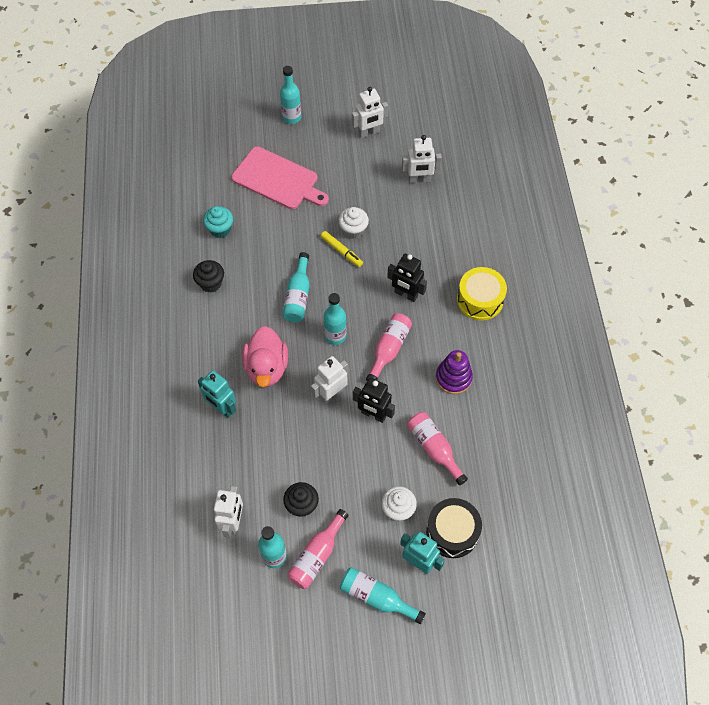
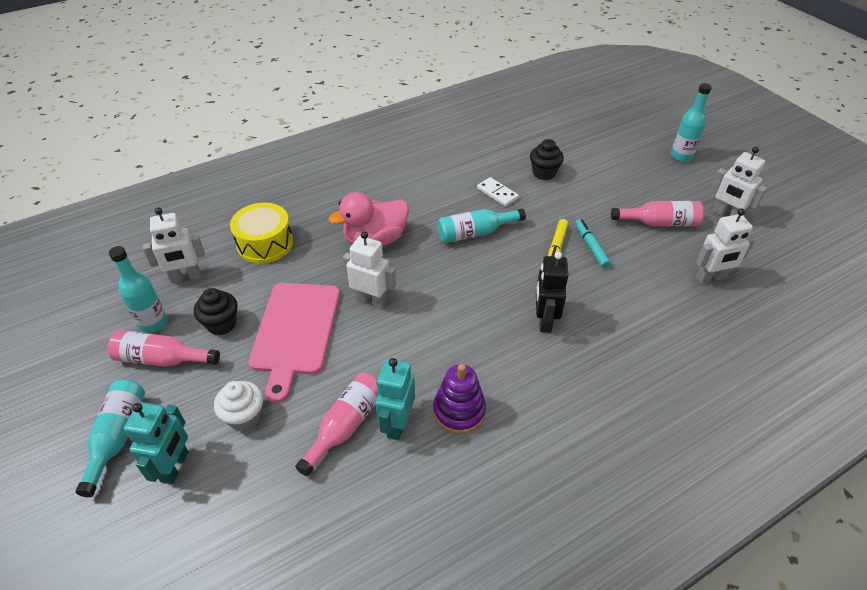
camera: 65 degrees right, 15 degrees down
black cupcake [193,260,224,292] -> black cupcake moved to [530,139,564,180]
turquoise robot [198,370,236,418] -> turquoise robot moved to [375,358,415,440]
turquoise cupcake [203,206,233,238] -> none
pink cutting board [231,147,329,209] -> pink cutting board moved to [248,283,340,403]
turquoise bottle [323,293,347,345] -> none
white cupcake [338,207,369,239] -> turquoise marker [575,219,611,268]
black robot [353,378,395,423] -> none
pink bottle [366,313,412,381] -> pink bottle moved to [611,201,704,227]
white robot [402,135,442,183] -> white robot turned 75 degrees counterclockwise [696,208,755,284]
black drum [426,498,482,558] -> none
yellow drum [457,267,507,321] -> yellow drum moved to [230,203,293,264]
none -> white domino [477,177,519,207]

